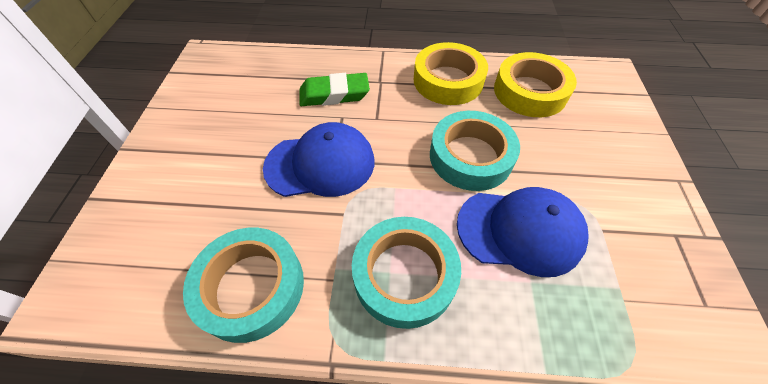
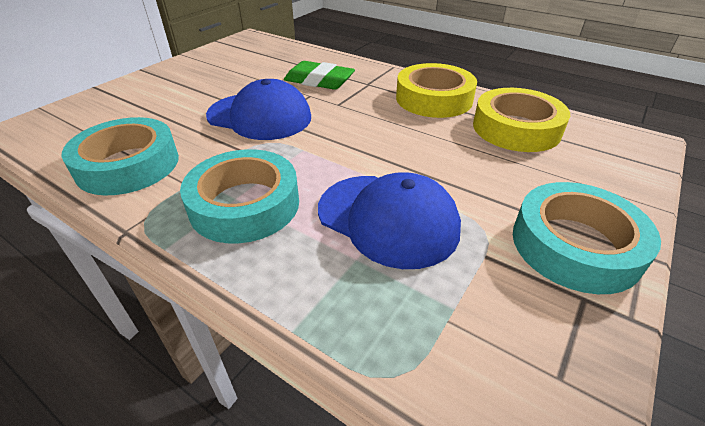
camera: 30 degrees right, 15 degrees down
turquoise tape [430,111,520,191] -> turquoise tape moved to [513,182,661,294]

